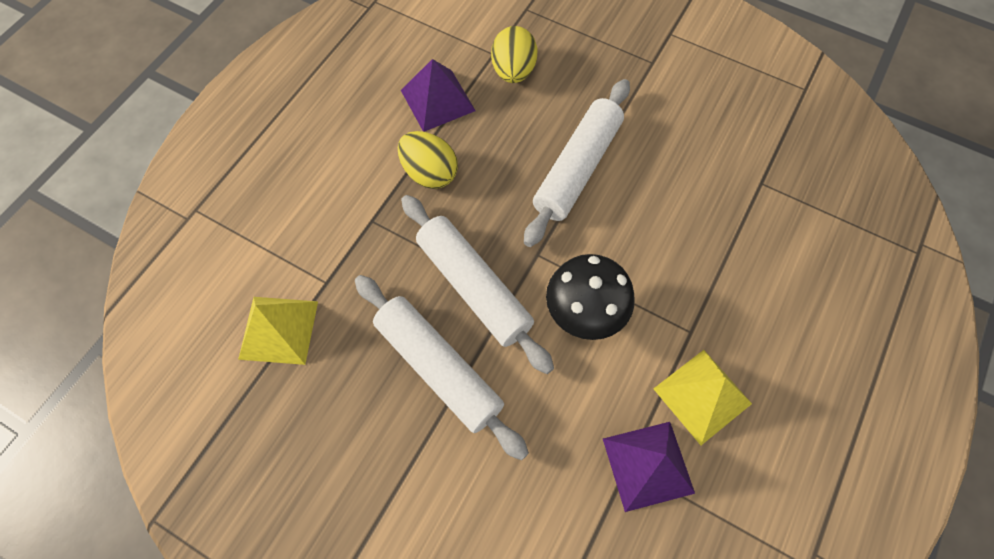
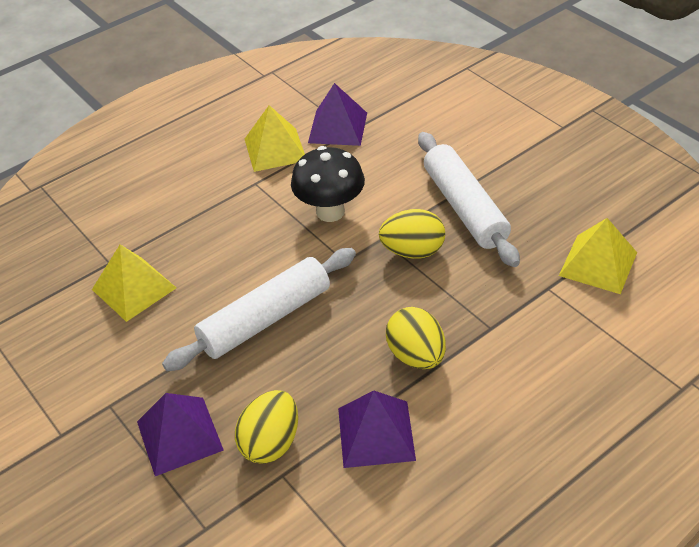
camera: 155 degrees left, 20 degrees down
white rolling pin [401,195,554,374] -> yellow egg [379,209,445,259]
none -> yellow pyramid [92,245,176,322]
none -> purple pyramid [137,393,224,476]

